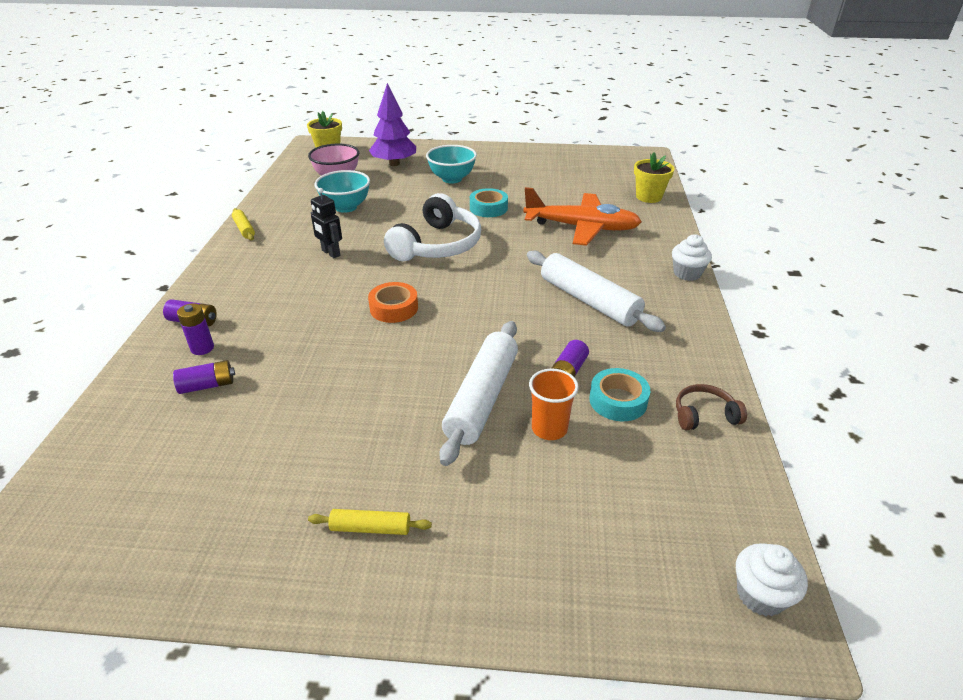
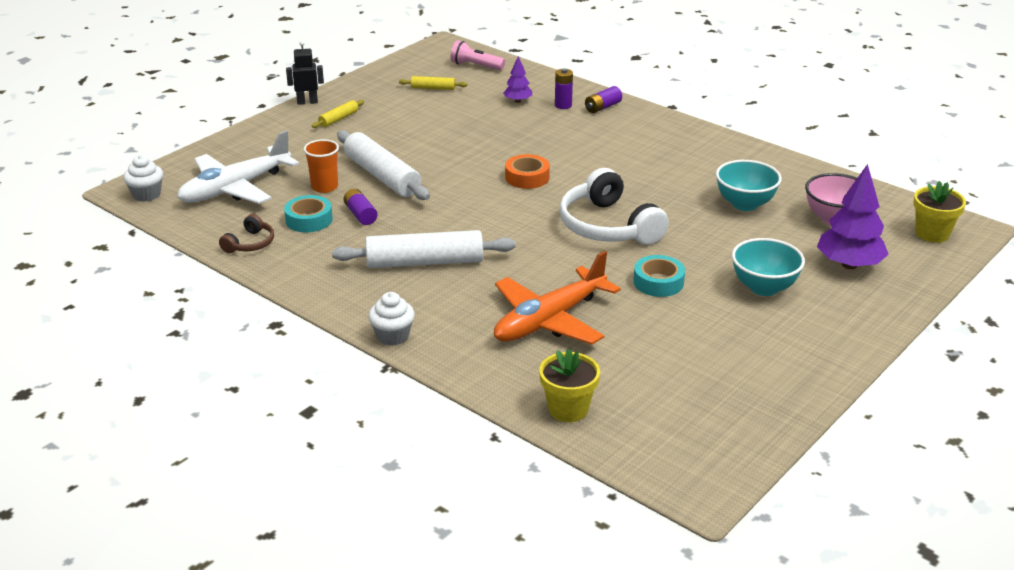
camera: 125 degrees right, 5 degrees down
purple battery [173,360,235,394] -> purple tree [503,56,532,103]
yellow rolling pin [232,208,255,240] -> yellow rolling pin moved to [399,76,467,90]
black robot [311,188,342,258] -> black robot moved to [286,41,324,105]
none -> white plane [177,130,299,204]
none -> pink flashlight [451,40,505,70]

